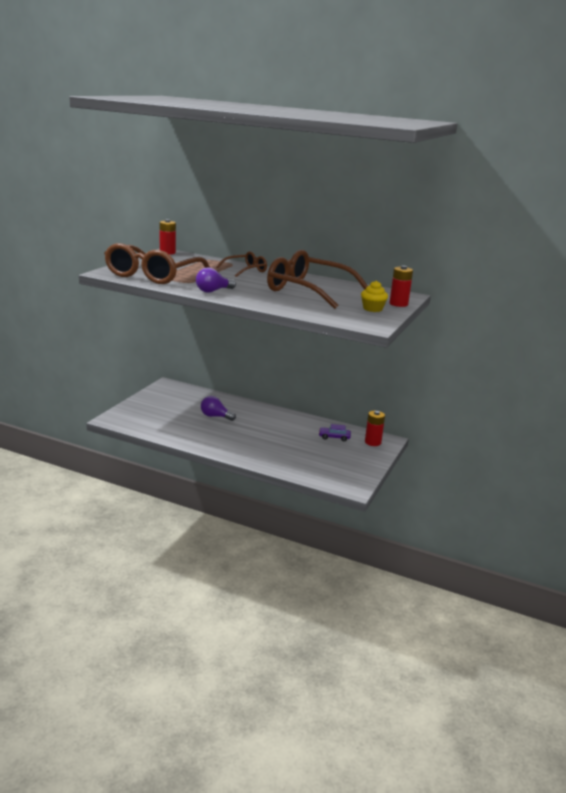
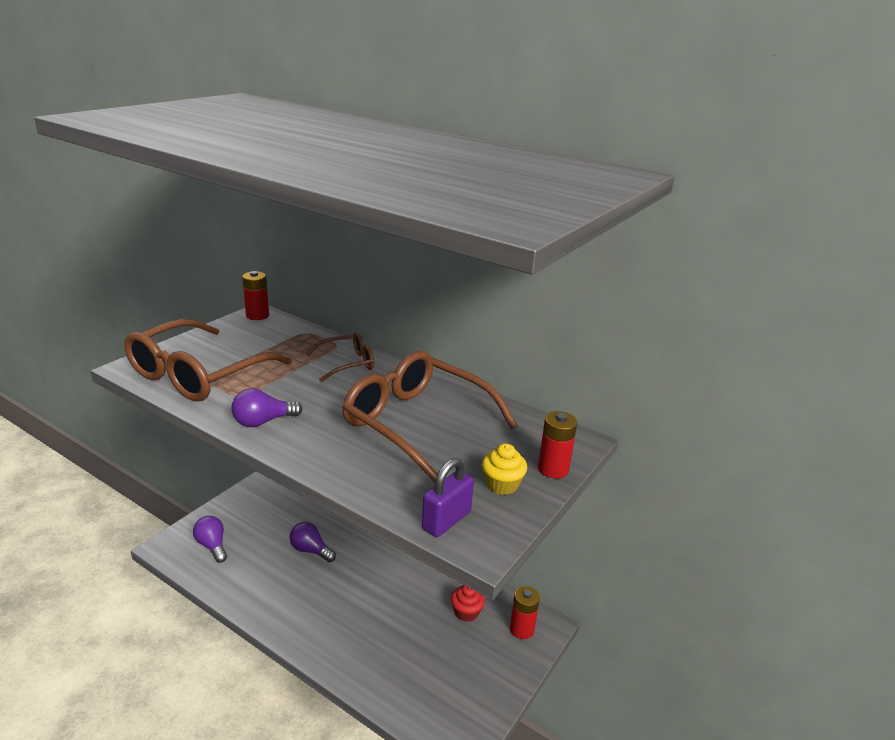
camera: 10 degrees right, 5 degrees up
purple car [319,424,351,441] -> red cupcake [451,585,485,622]
none -> purple light bulb [193,516,227,563]
none -> purple padlock [422,458,474,537]

